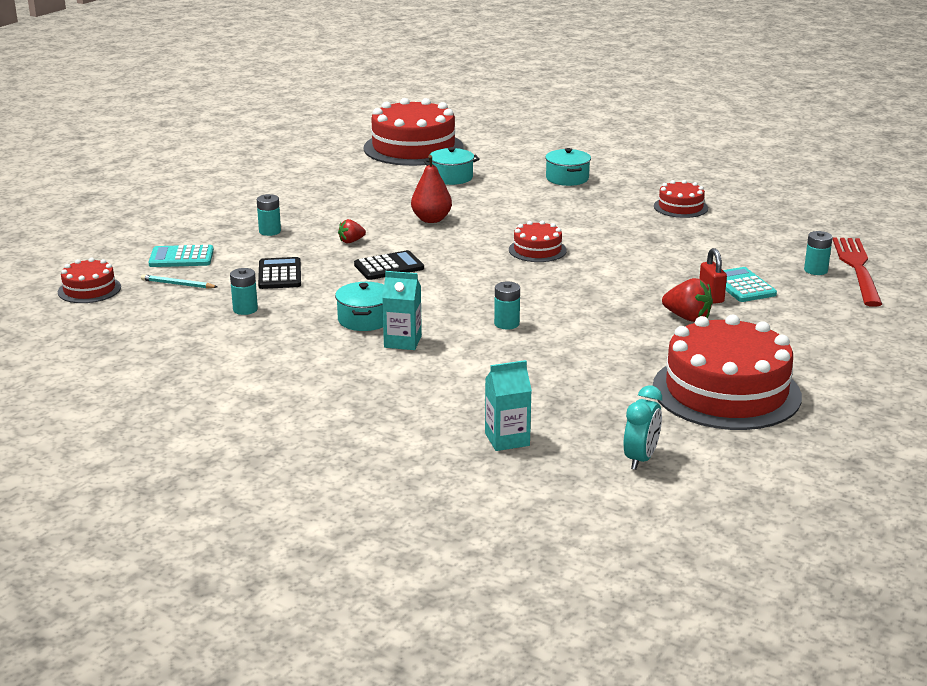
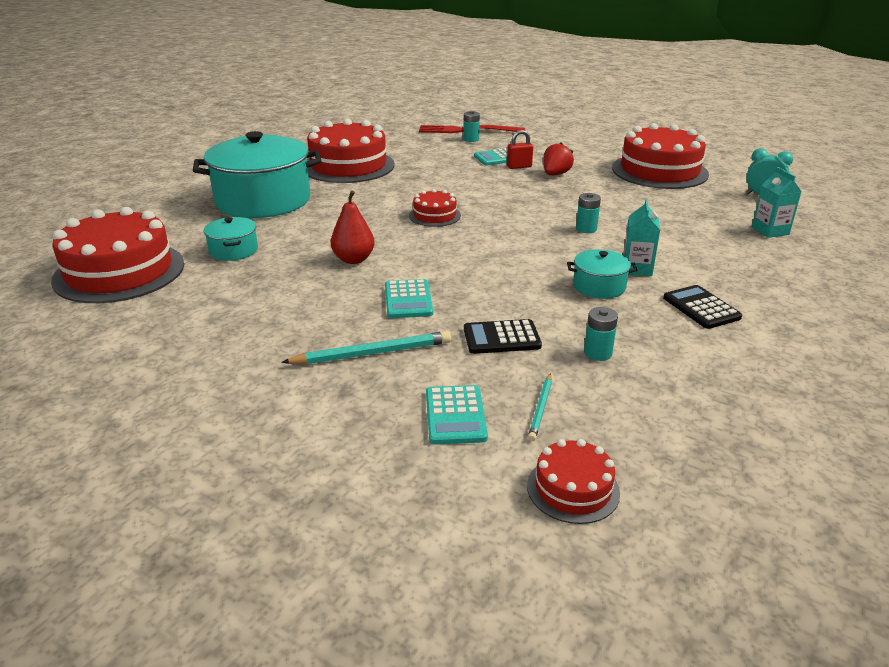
camera: 90 degrees left, 5 degrees up
turquoise battery [257,194,281,236] -> turquoise pencil [281,331,451,365]
red strawberry [338,219,366,243] -> turquoise calculator [385,279,433,318]
black calculator [354,250,424,280] -> black calculator moved to [663,285,742,329]
turquoise pot [545,148,591,186] -> turquoise pot [193,131,321,218], size x2.25
red cake [654,180,708,218] -> red cake [307,119,395,183], size x2.06

